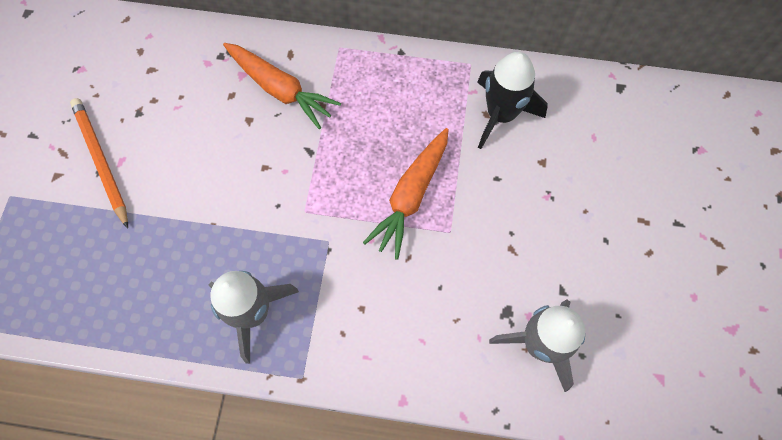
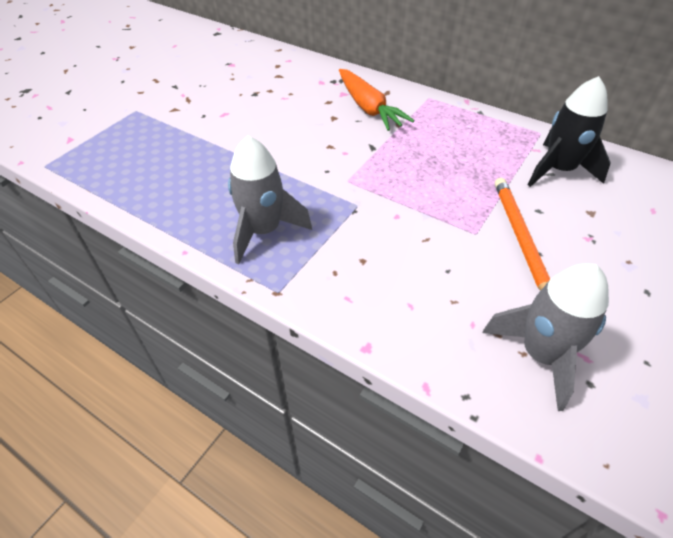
camera: 25 degrees right, 20 degrees down
orange pencil [70,98,128,229] -> orange pencil moved to [495,178,550,291]
orange carrot [363,128,449,260] -> none

